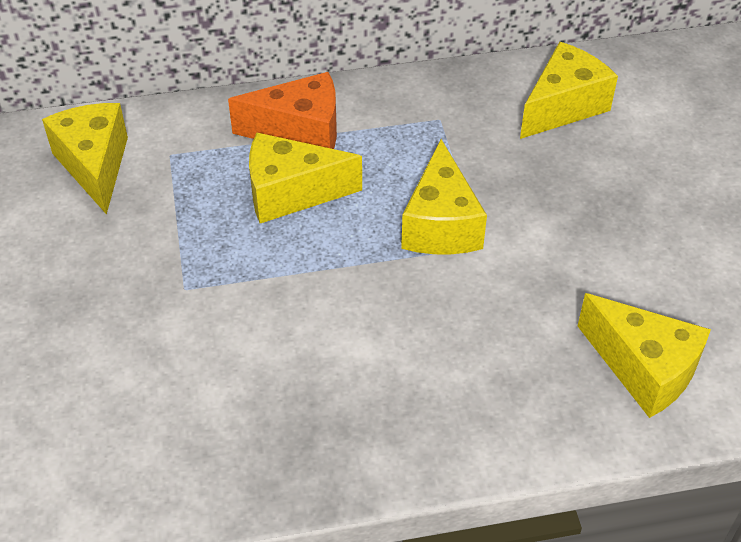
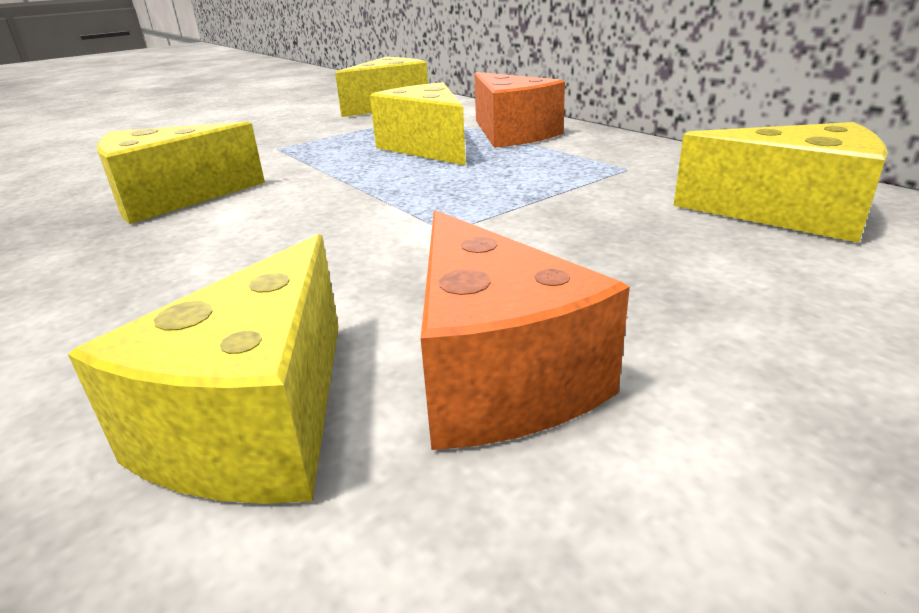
camera: 65 degrees right, 20 degrees down
yellow cheese [401,139,487,254] -> yellow cheese moved to [97,121,265,224]
none -> orange cheese [421,210,630,450]

